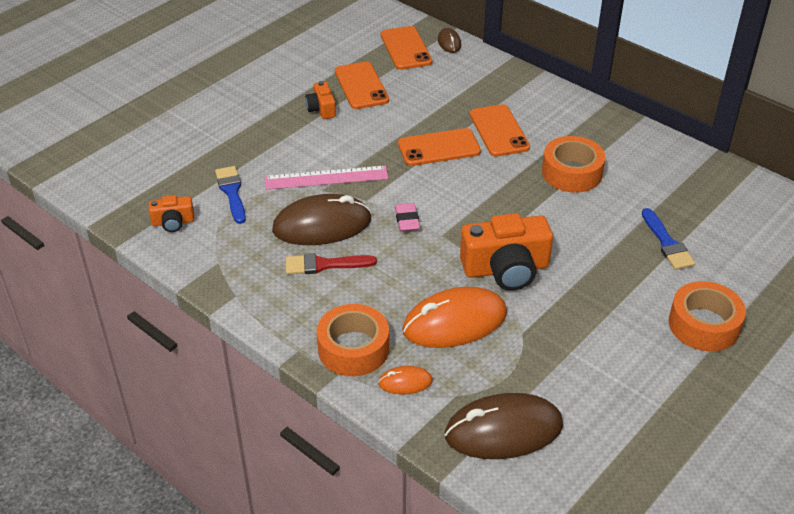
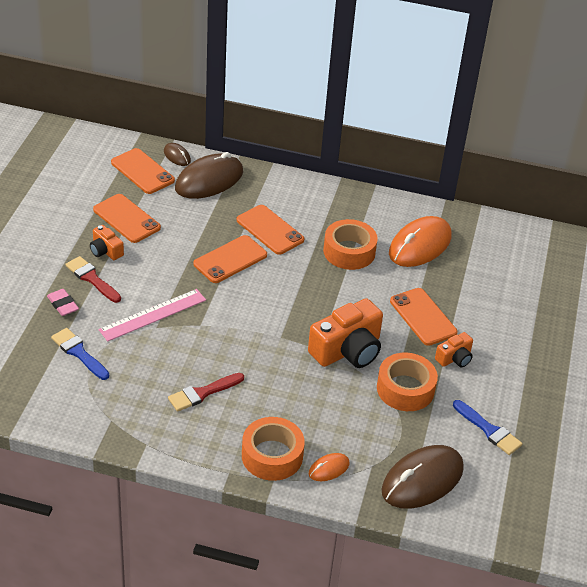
camera: 30 degrees left, 0 degrees up
orange camera [149,195,194,232] -> orange camera moved to [435,332,473,368]
brown mouse [272,194,372,245] -> brown mouse moved to [175,152,243,199]
pink eraser [395,203,420,232] -> pink eraser moved to [47,289,79,316]
orange mouse [402,287,507,348] -> orange mouse moved to [389,216,451,267]
blue brush [642,208,695,270] -> blue brush moved to [453,400,523,455]
orange tape [669,281,746,351] -> orange tape moved to [377,353,438,411]
none -> red brush [65,256,121,303]
none -> orange phone [390,288,458,346]

